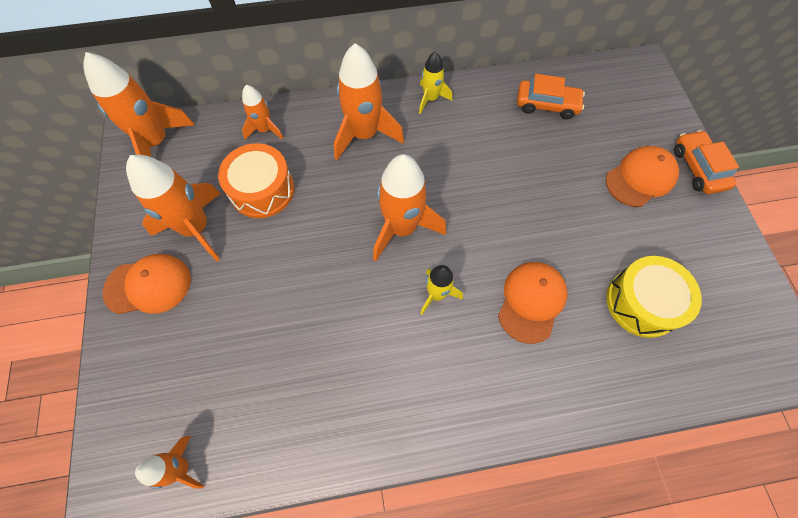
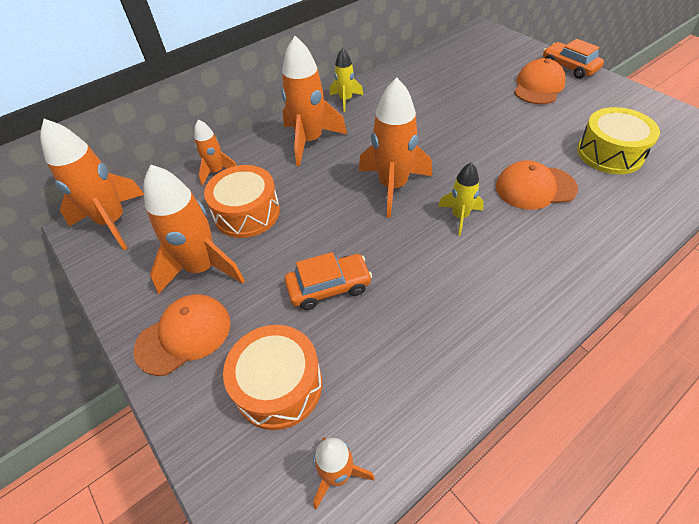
camera: 25 degrees left, 15 degrees down
orange cap [498,262,568,344] -> orange cap turned 90 degrees counterclockwise [496,161,578,210]
orange car [517,74,585,119] -> orange car moved to [285,252,372,310]
none -> orange drum [223,325,322,430]

